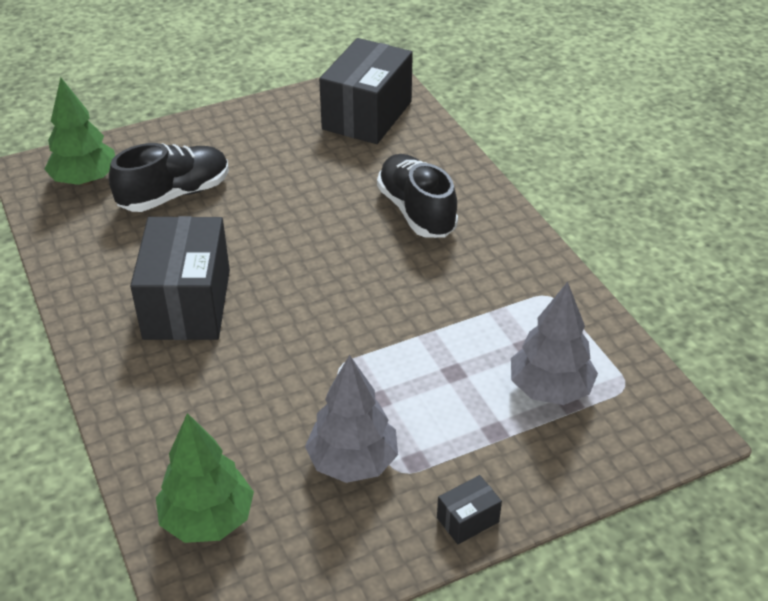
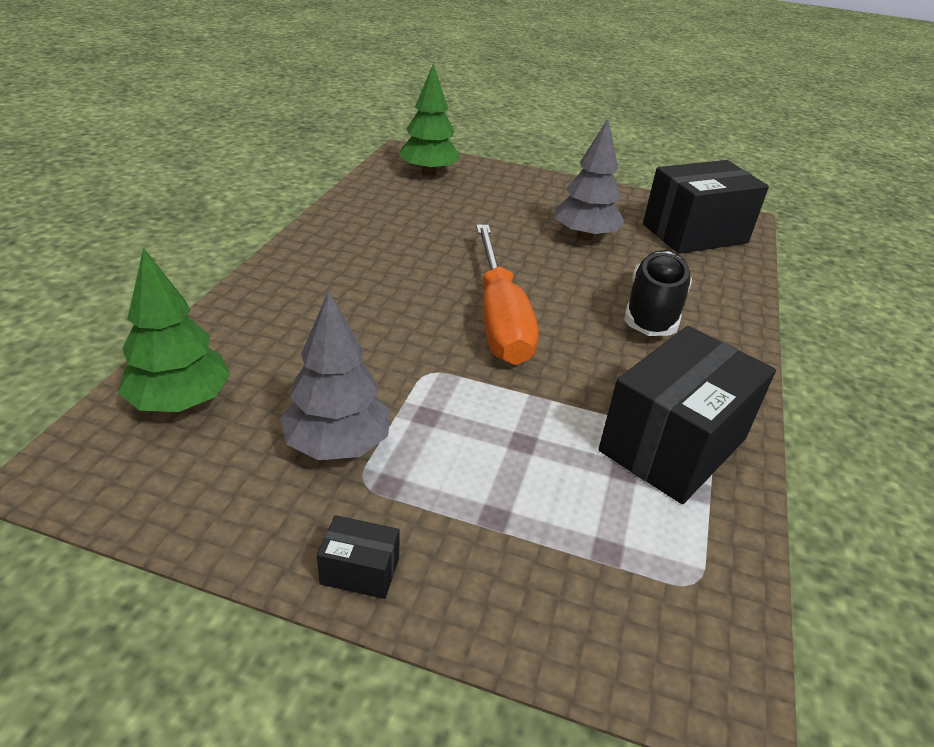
camera: 40 degrees right, 5 degrees down
black shoe [109,143,229,212] -> none
black box [130,216,230,340] -> black box moved to [599,326,776,504]
grey tree [511,282,598,405] -> grey tree moved to [555,119,625,241]
none -> orange screwdriver [476,225,538,365]

